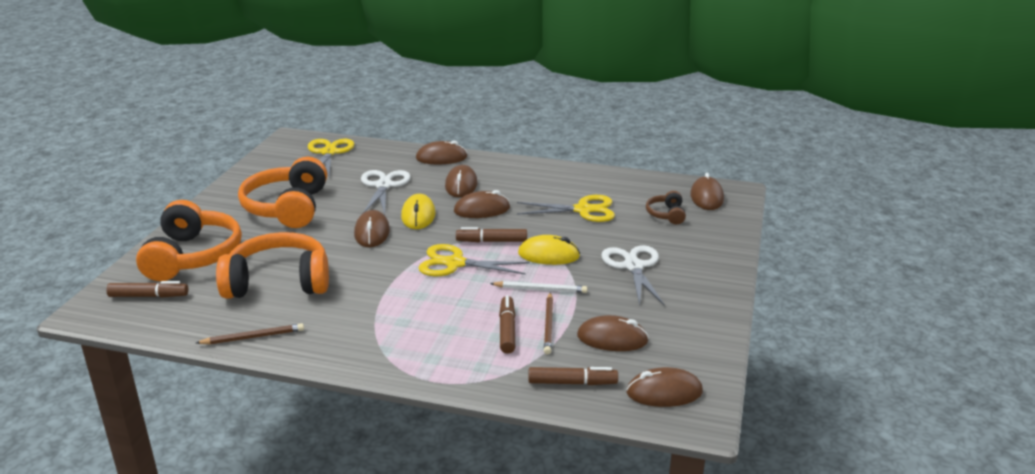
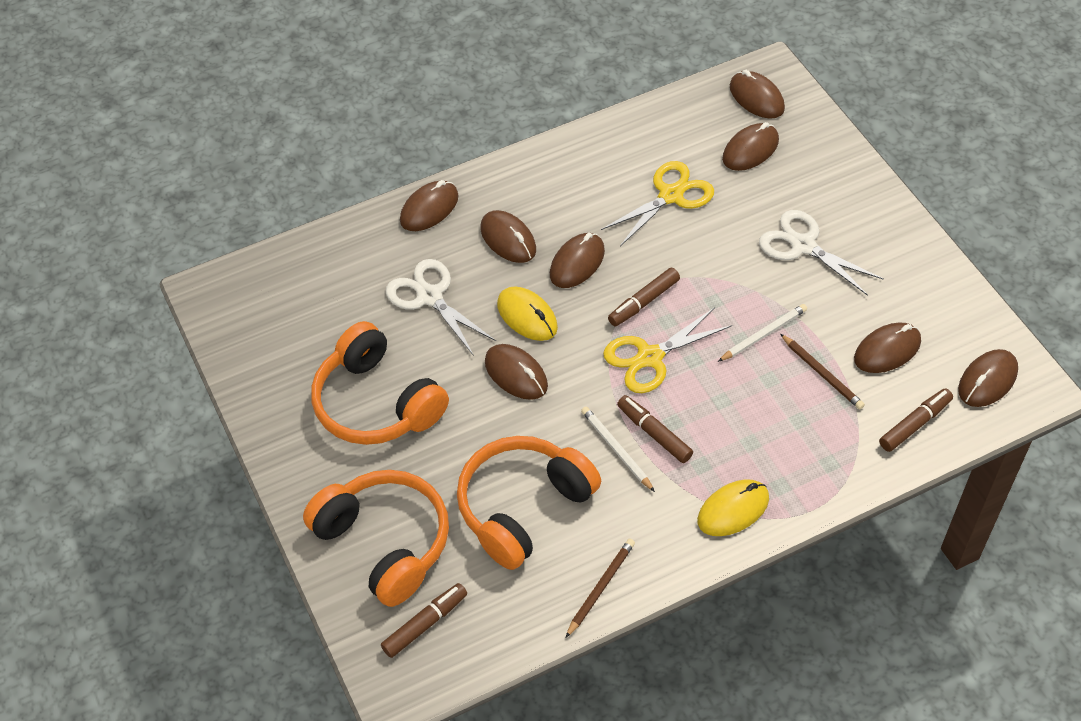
camera: 40 degrees left, 25 degrees up
yellow scissors [308,139,354,177] -> none
brown marker [499,295,516,354] -> brown marker moved to [617,395,693,463]
yellow mouse [518,235,580,265] -> yellow mouse moved to [697,479,769,536]
brown headphones [646,191,686,224] -> brown mouse [722,122,779,171]
none -> white pencil [581,406,655,492]

